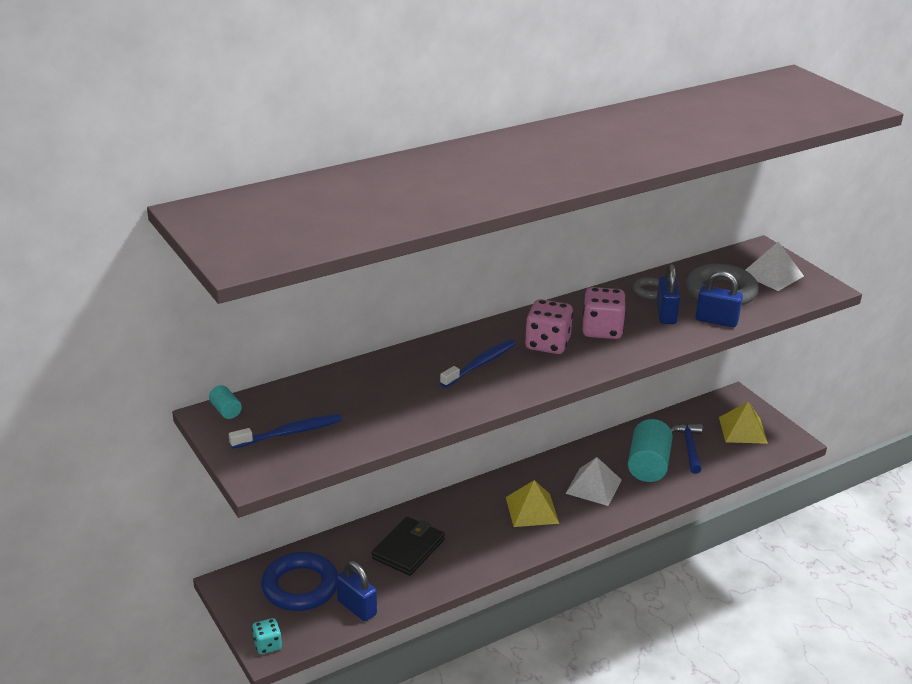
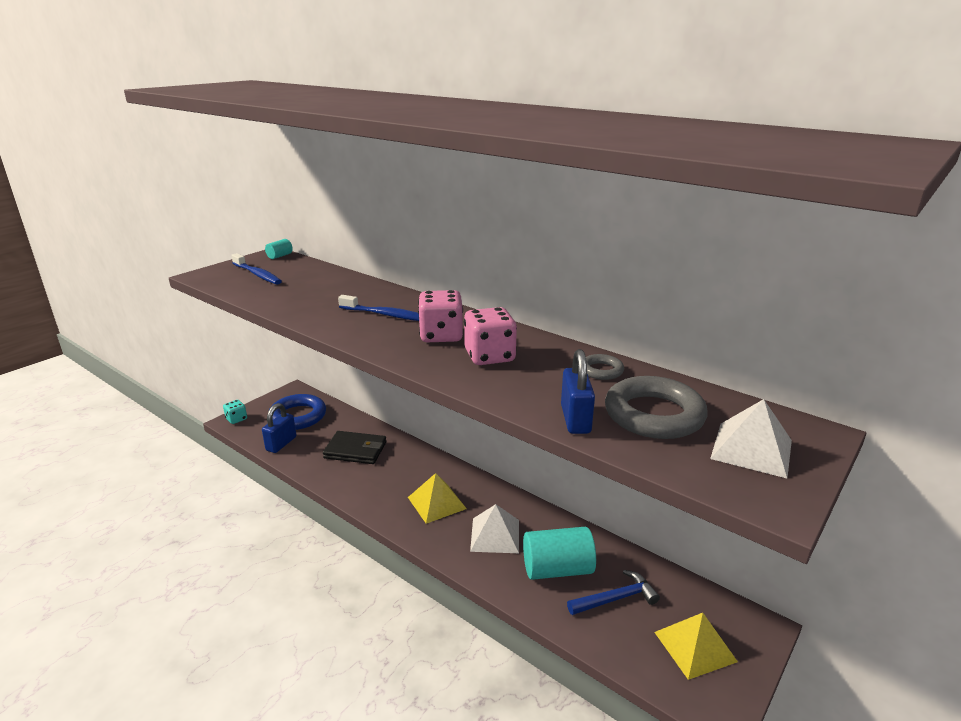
camera: 70 degrees right, 5 degrees down
blue padlock [656,263,680,324] -> none

